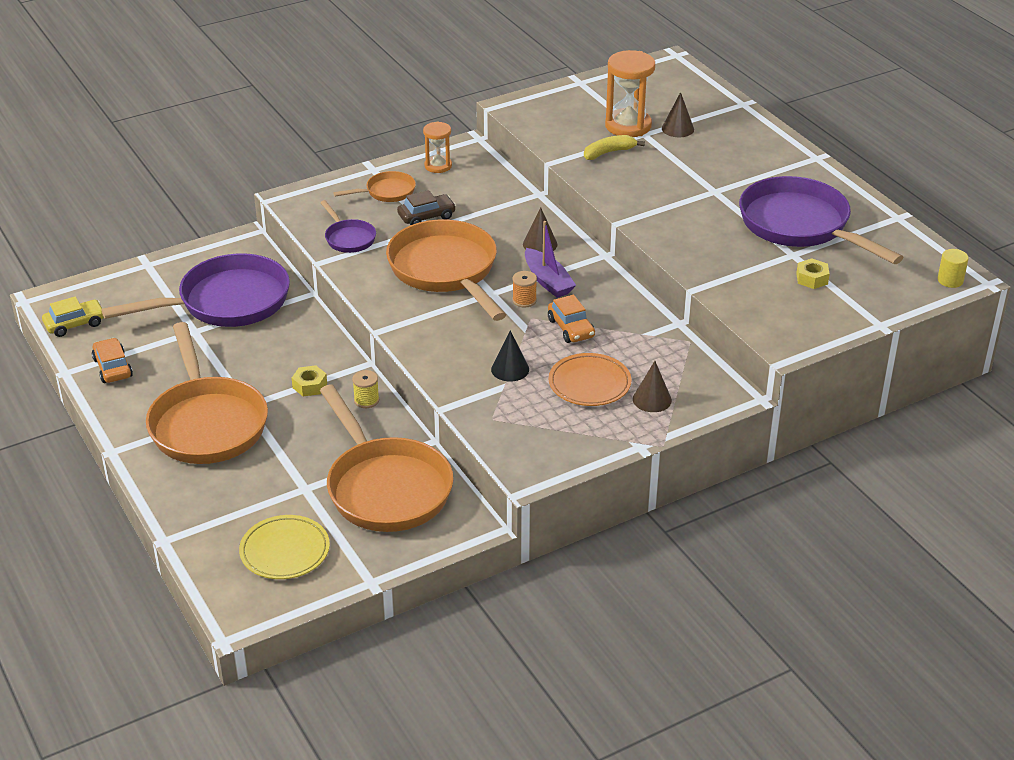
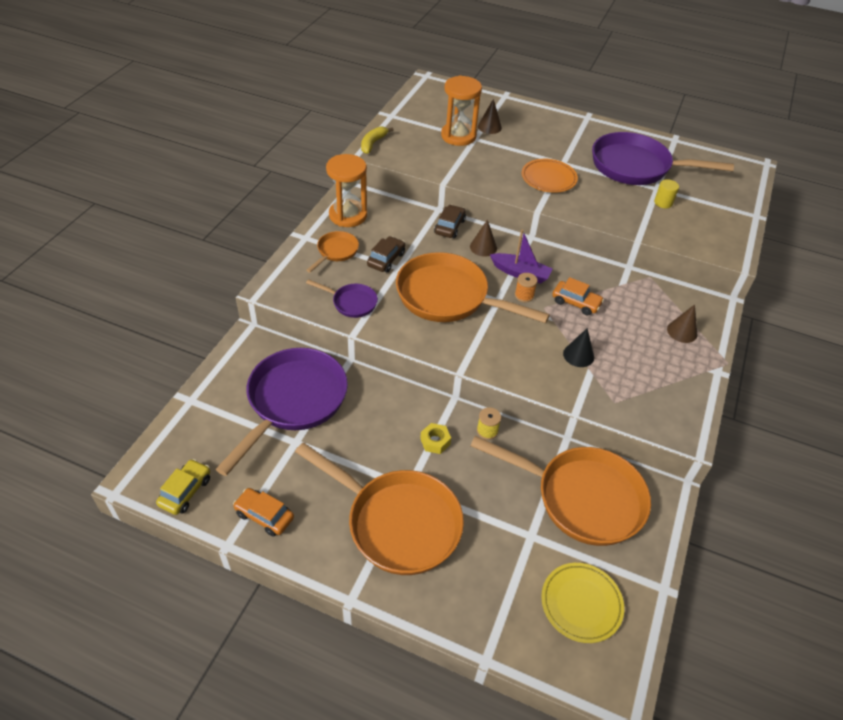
camera: 40 degrees left, 10 degrees up
orange hourglass [423,122,452,173] -> orange hourglass [326,154,367,227], size x1.68
orange plate [549,353,631,406] -> orange plate moved to [522,159,578,193]
yellow banana [584,135,645,160] -> yellow banana moved to [361,127,393,154]
yellow nut [796,259,830,289] -> none
yellow cylinder [937,249,968,288] -> yellow cylinder moved to [654,179,679,208]
none -> brown car [434,205,466,238]

